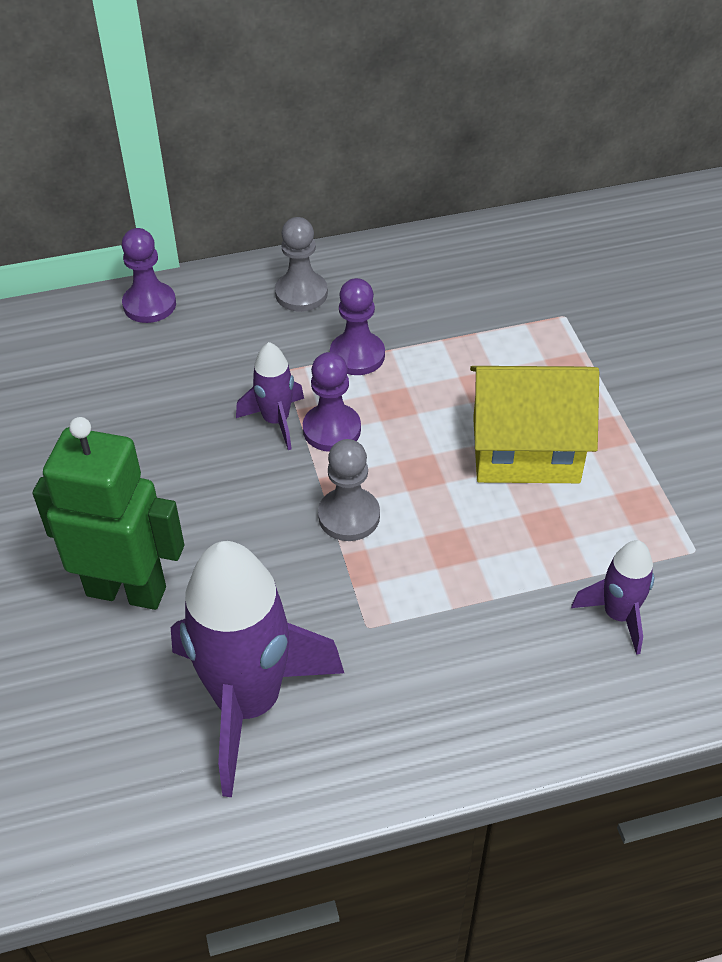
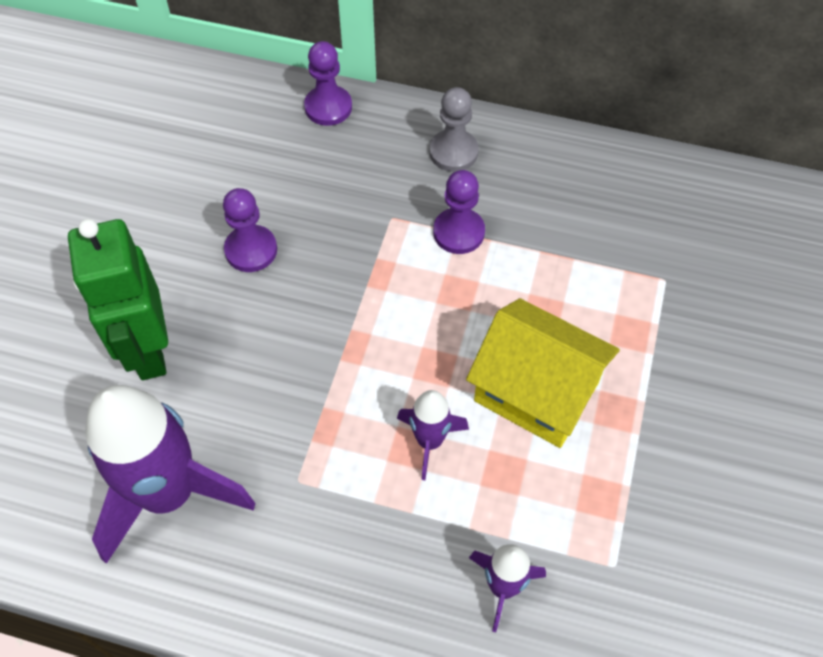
camera: 30 degrees right, 10 degrees up
green robot [32,417,184,610] -> green robot turned 150 degrees counterclockwise [68,219,168,380]
purple rocket [236,342,304,450] -> purple rocket moved to [397,390,469,480]
purple pawn [303,352,361,452] -> purple pawn moved to [223,188,277,272]
grey pawn [318,439,380,541] -> none

